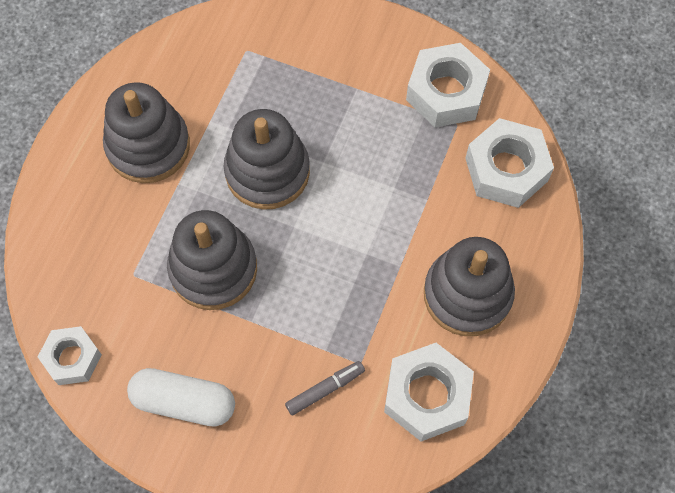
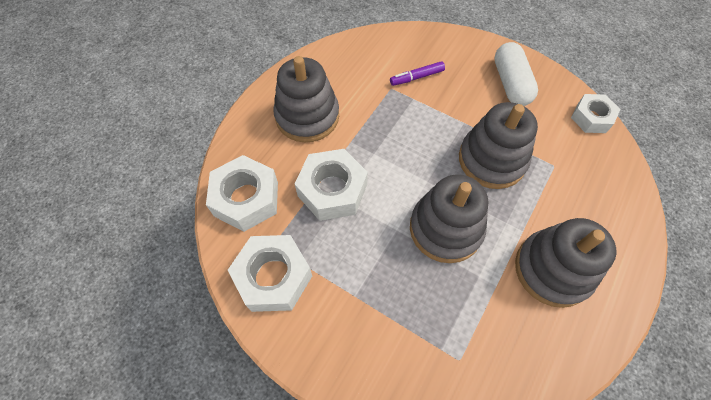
camera: 170 degrees left, 5 degrees down
white capsule [127,368,235,427] -> white capsule turned 60 degrees clockwise [494,42,538,106]
grey marker [285,361,365,416] -> purple marker [390,61,445,86]
white nut [384,343,474,441] -> white nut moved to [295,149,368,221]

